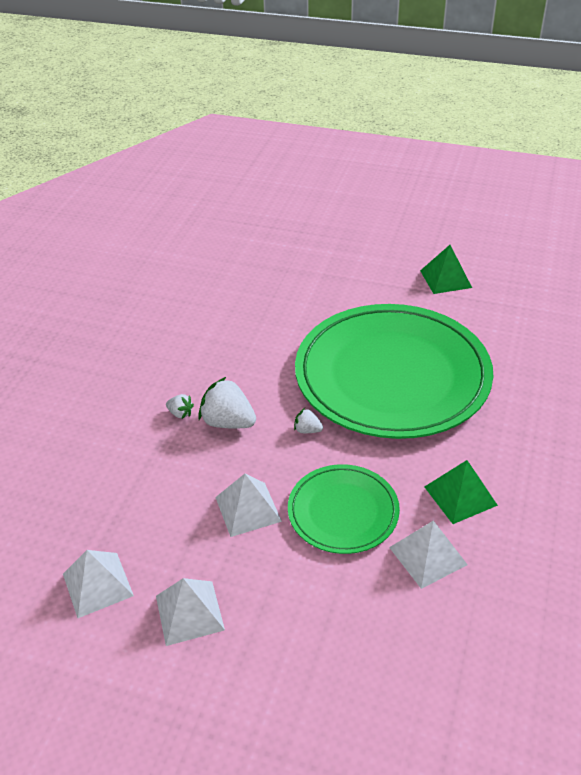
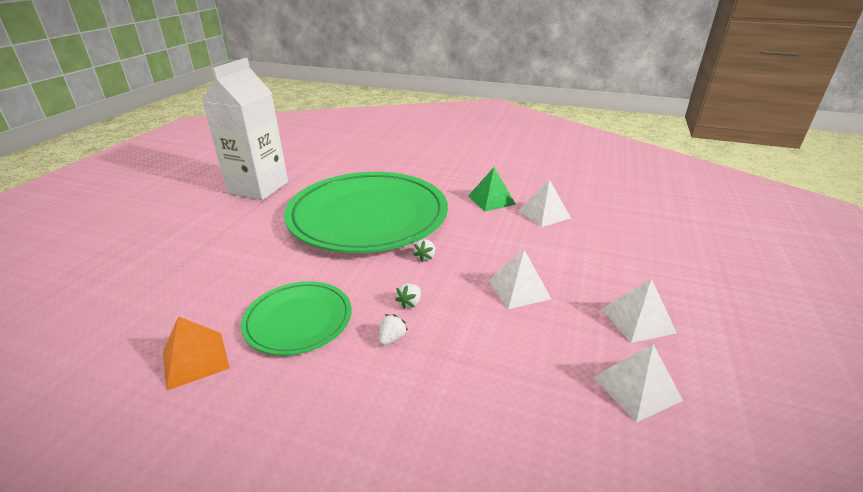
camera: 90 degrees left, 10 degrees down
white strawberry [198,377,256,429] -> white strawberry [395,283,421,309], size x0.50
green plate [288,464,400,554] -> green plate moved to [241,281,352,355]
green pyramid [420,245,472,294] -> white carton [202,58,288,200]
none -> orange pyramid [163,316,230,391]

